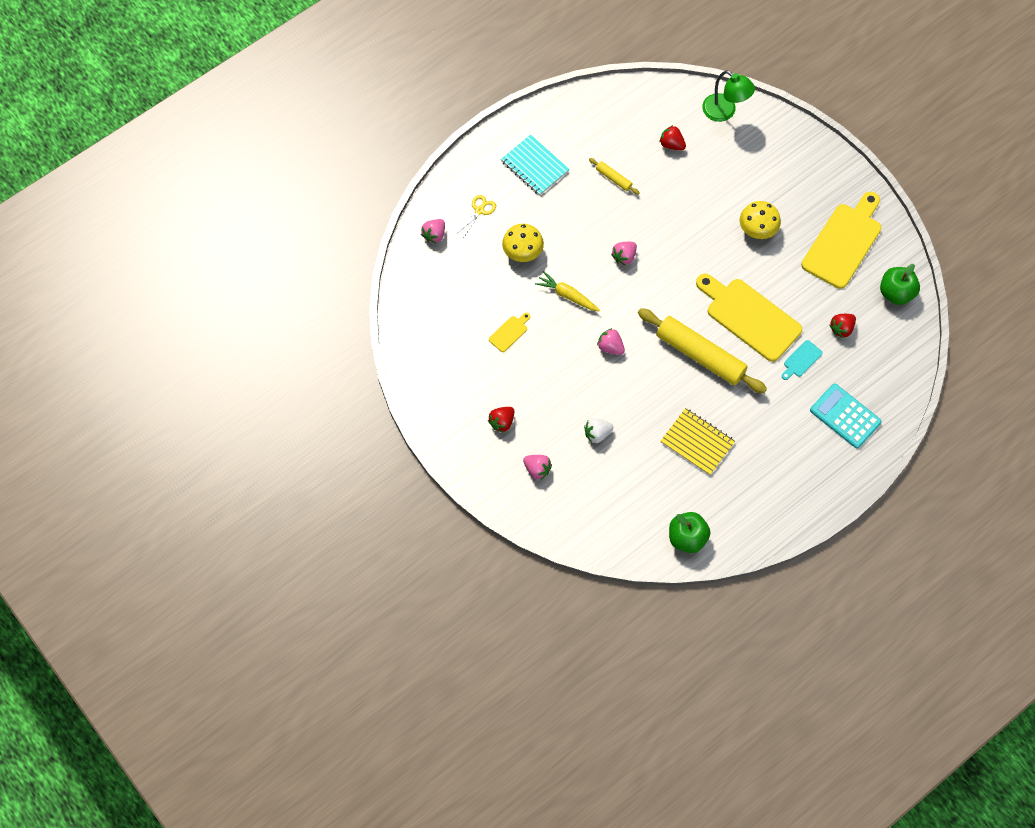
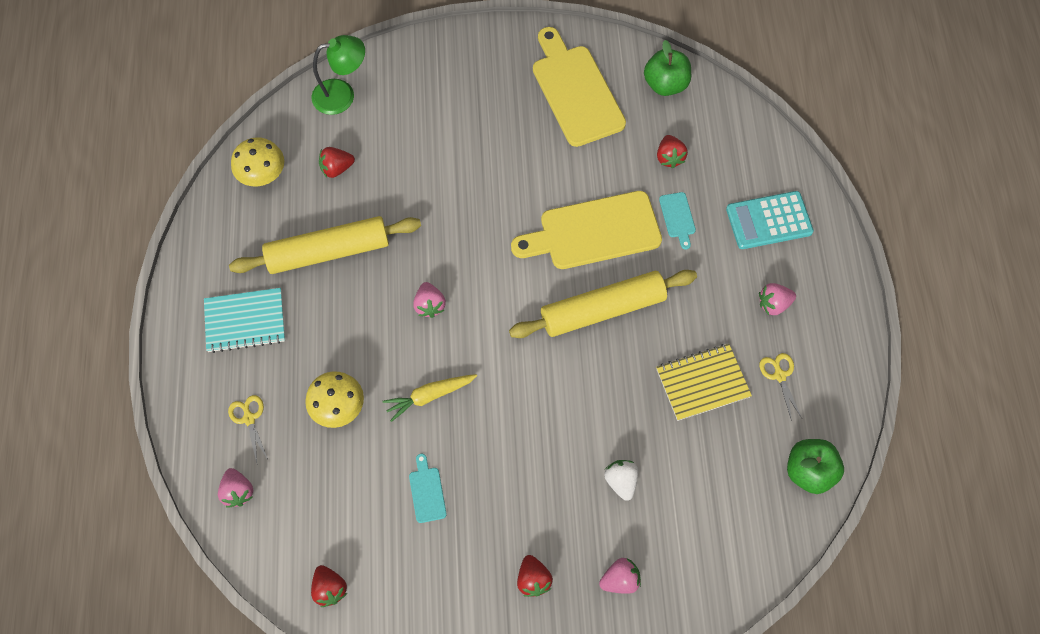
camera: 55 degrees left, 0 degrees up
yellow cutting board [489,313,530,352] -> turquoise cutting board [409,454,447,523]
white strawberry [584,418,613,443] -> white strawberry turned 150 degrees clockwise [604,460,638,501]
yellow rolling pin [589,158,640,195] -> yellow rolling pin [229,216,421,274], size x2.27
pink strawberry [597,328,625,355] -> pink strawberry moved to [759,283,796,315]
yellow mushroom [740,201,781,239] -> yellow mushroom moved to [231,137,284,186]
none -> red strawberry [311,565,347,607]
none -> yellow scissors [759,353,802,421]

